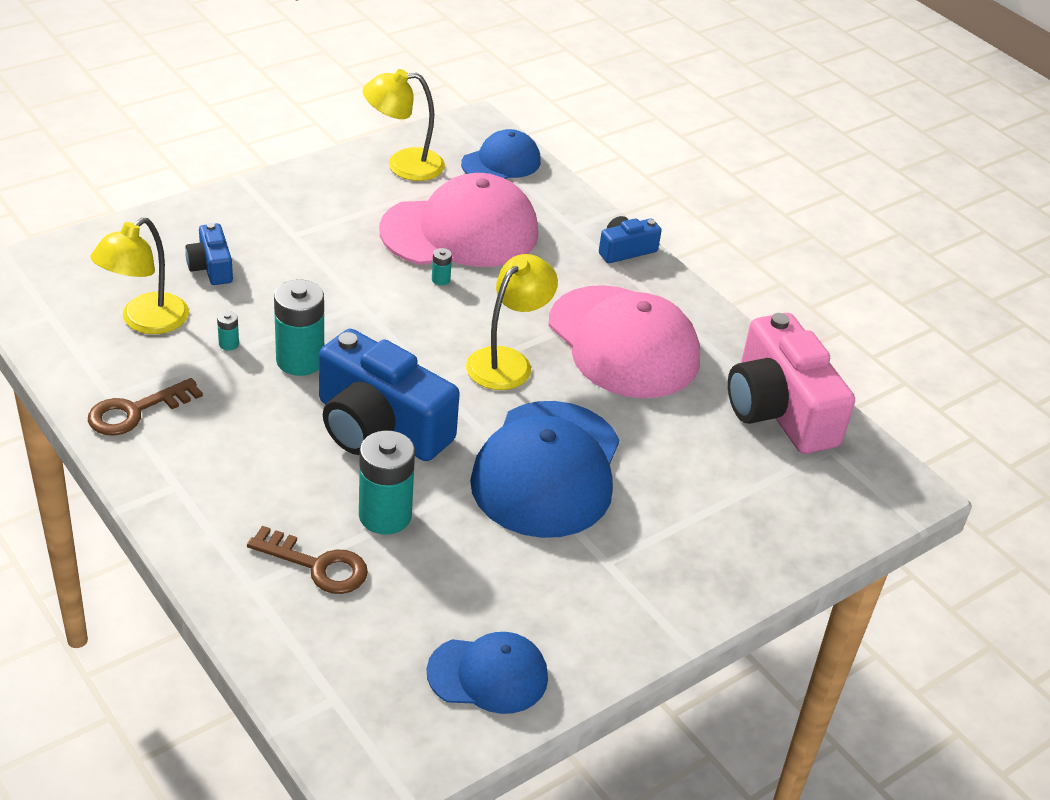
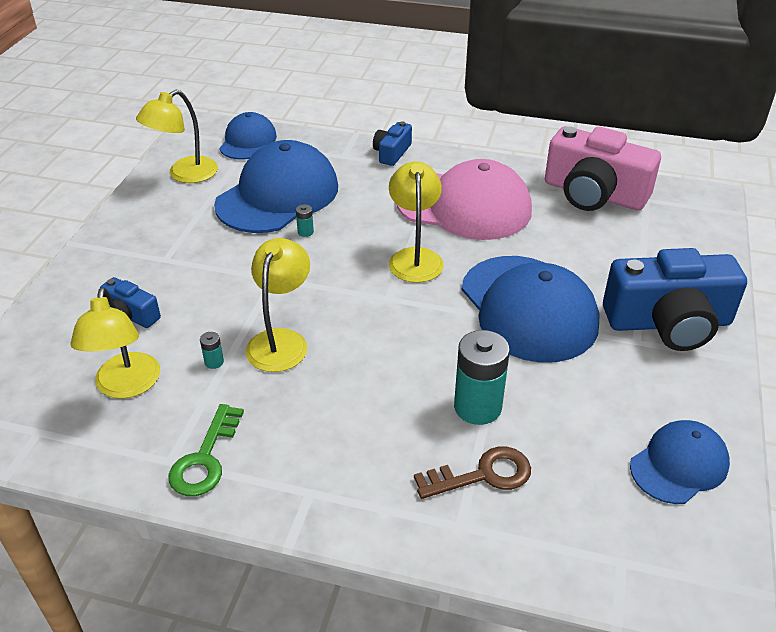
camera: 35 degrees left, 0 degrees up
brown key [88,378,203,436] -> green key [168,404,244,496]
turquoise battery [274,280,324,376] -> yellow lamp [246,238,310,372]
blue camera [319,329,460,461] -> blue camera moved to [603,248,747,351]
pink cap [379,173,538,267] -> blue cap [214,140,338,233]

